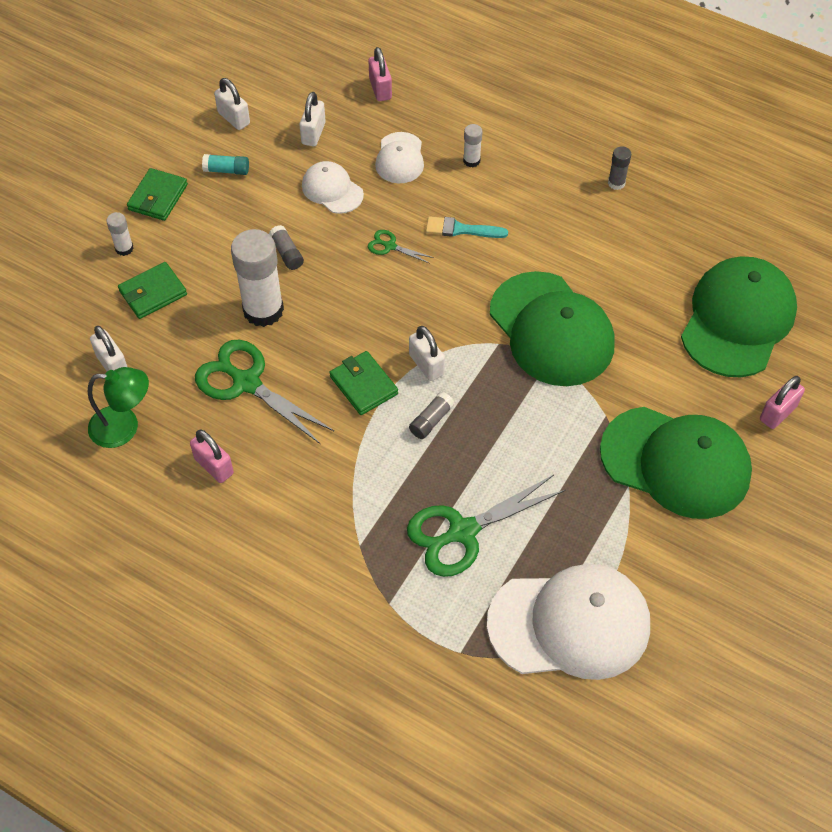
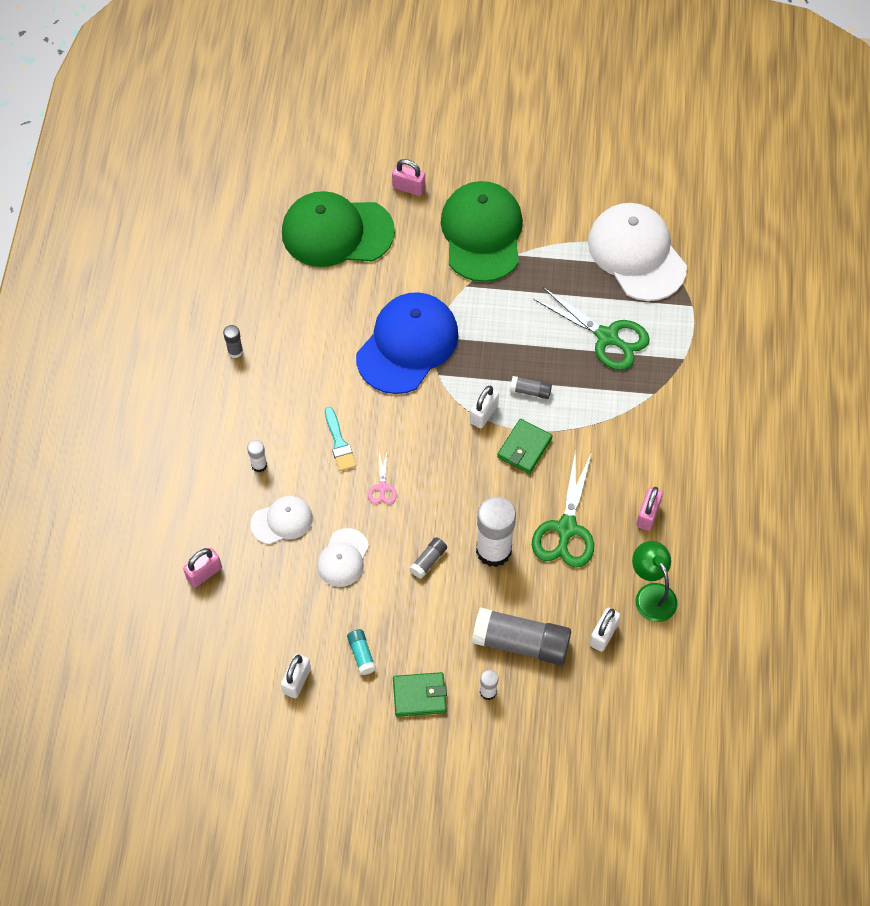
camera: 115 degrees left, 5 degrees up
green wallet [118,262,187,319] -> grey glue stick [472,607,571,665]
white padlock [299,92,326,146] -> none
green scissors [368,230,434,264] -> pink scissors [368,452,397,504]
green cap [490,271,615,386] -> blue cap [356,292,459,394]

